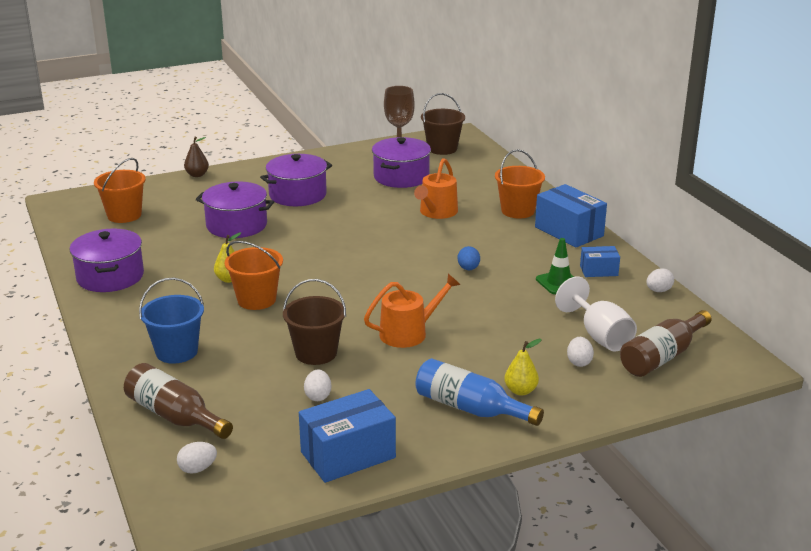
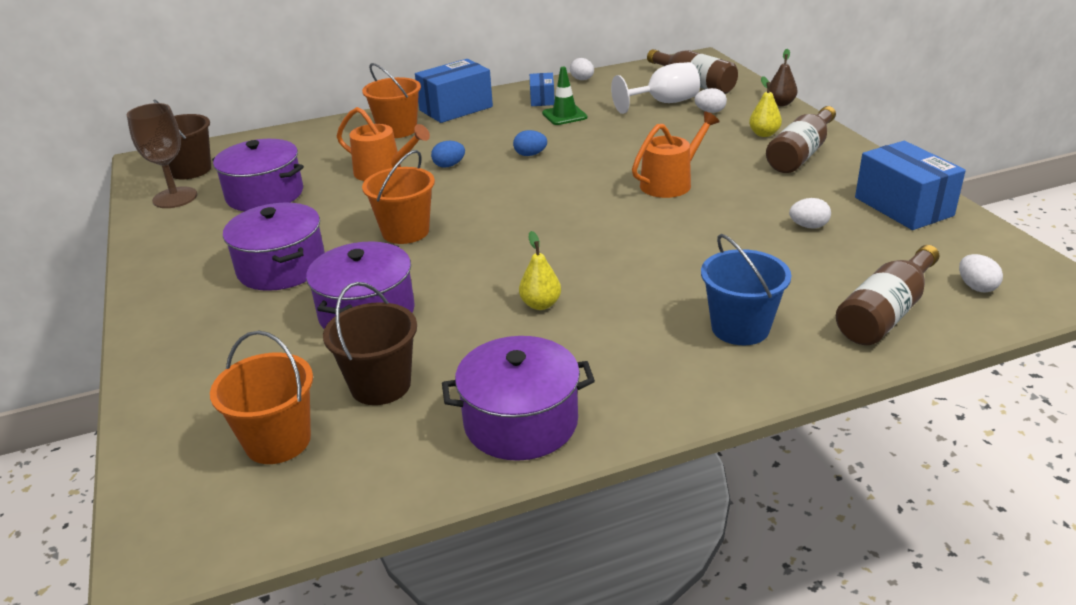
camera: 85 degrees left, 5 degrees up
brown pear [184,136,209,177] -> brown pear moved to [769,49,798,106]
orange bucket [225,241,283,310] -> orange bucket moved to [362,150,435,244]
brown bucket [283,279,346,365] -> brown bucket moved to [323,282,417,405]
orange watering can [364,274,460,348] -> orange watering can turned 75 degrees clockwise [632,111,720,198]
blue bottle [415,358,544,426] -> brown bottle [766,106,836,173]
none -> blue egg [431,141,465,168]

